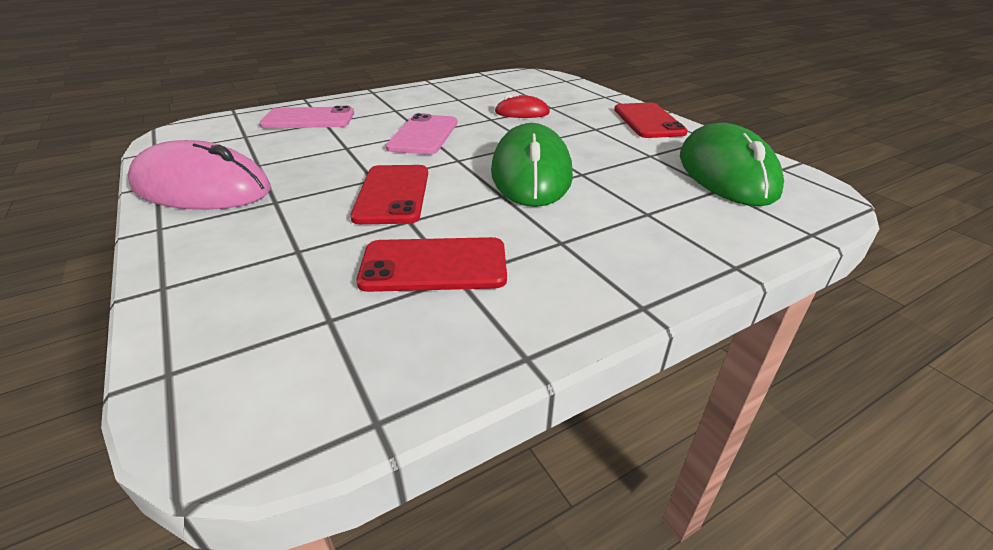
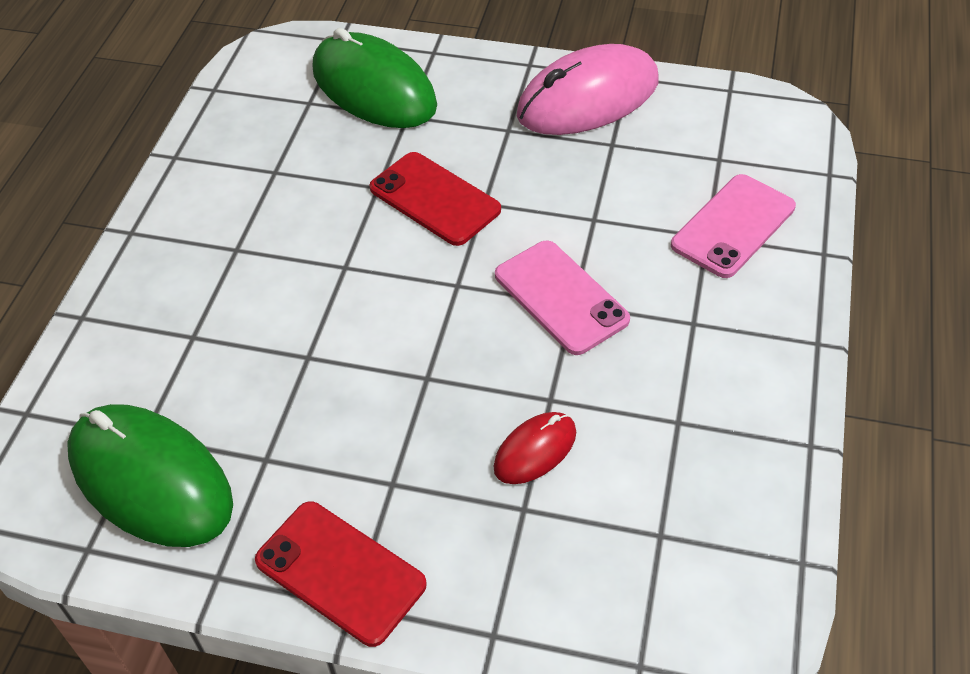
camera: 135 degrees right, 15 degrees up
red phone [356,237,507,292] -> none
green mouse [491,123,573,207] -> green mouse moved to [312,28,437,128]

